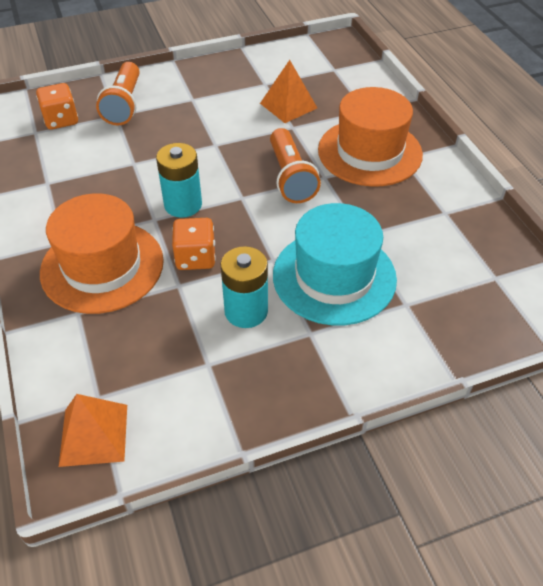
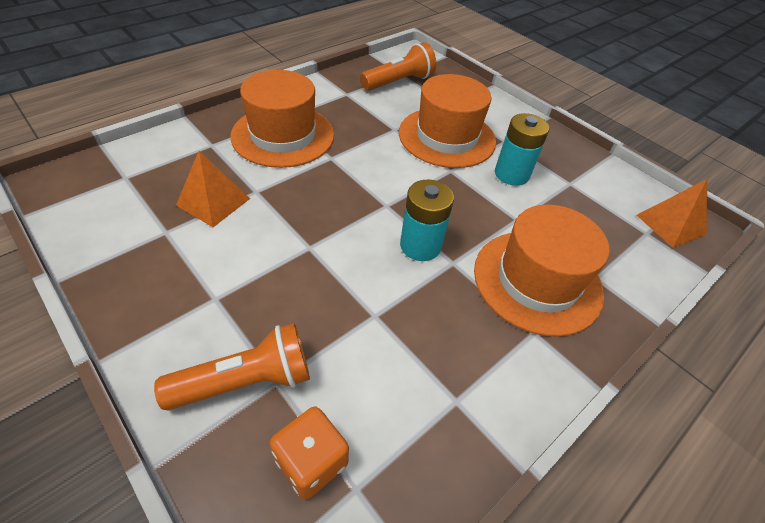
camera: 115 degrees left, 0 degrees up
orange dice [172,218,216,270] -> none
orange flashlight [270,128,321,203] -> orange flashlight moved to [360,42,436,91]
turquoise hat [273,203,397,325] -> orange hat [399,74,496,168]

